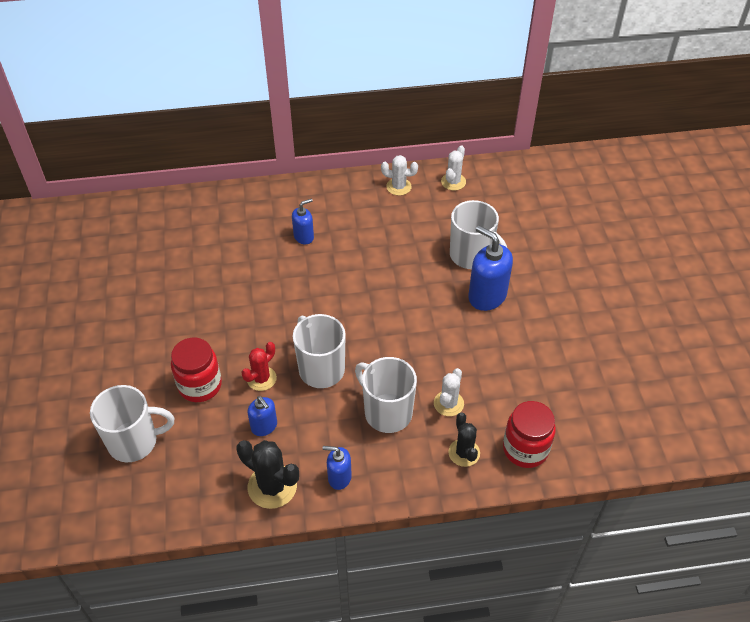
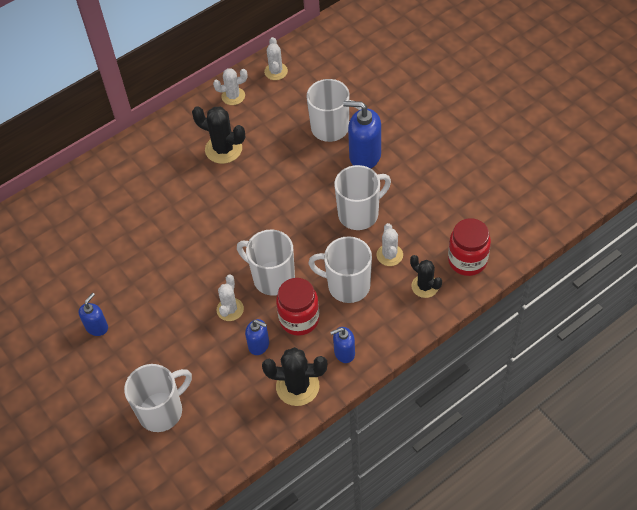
camera: 25 degrees left, 5 degrees up
red jar [171,338,222,402] -> red jar moved to [276,278,320,336]
red cactus [241,342,277,391] -> white cactus [216,275,244,321]
blue soap dispenser [292,199,314,245] -> blue soap dispenser moved to [79,293,108,336]
none -> black cactus [192,106,245,164]
none -> white mug [334,165,391,230]

